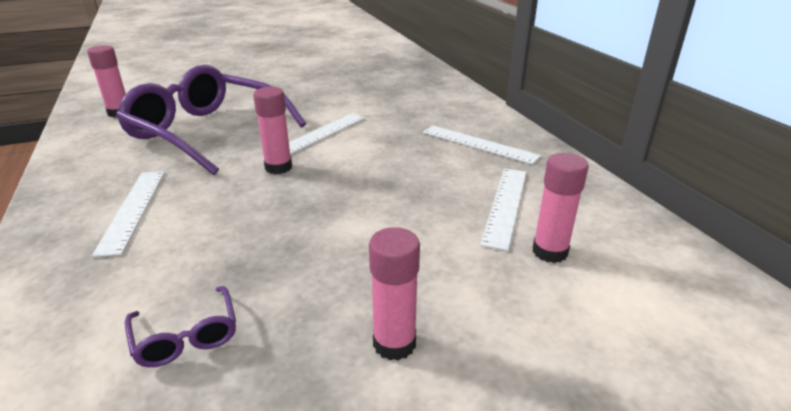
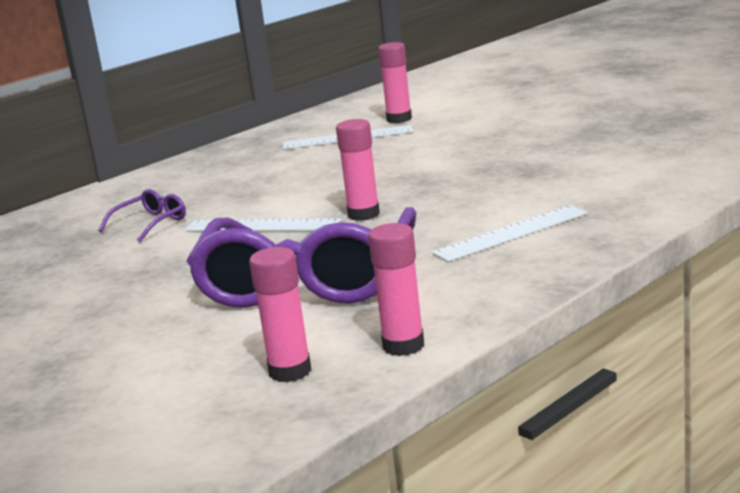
camera: 110 degrees left, 10 degrees down
purple glasses [125,286,236,367] -> purple glasses moved to [98,189,186,242]
pink glue stick [369,227,420,361] -> pink glue stick moved to [368,223,424,356]
white ruler [423,126,541,164] -> none

